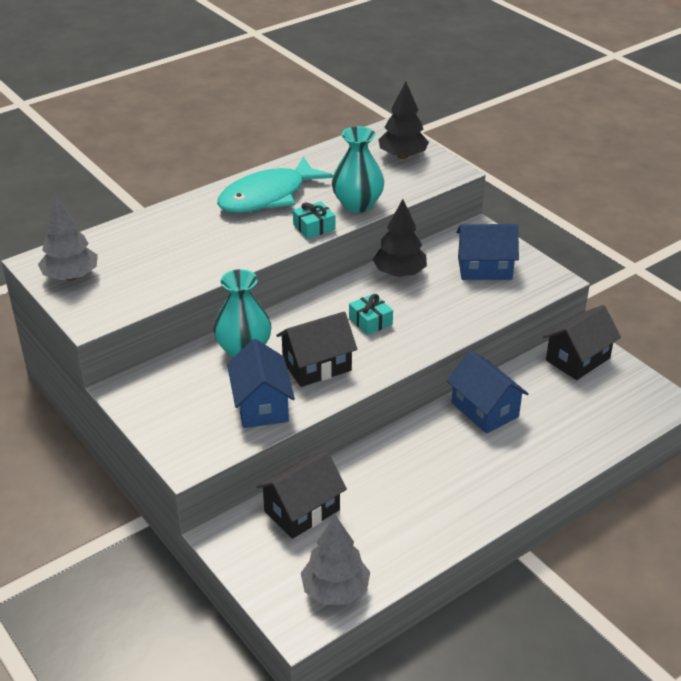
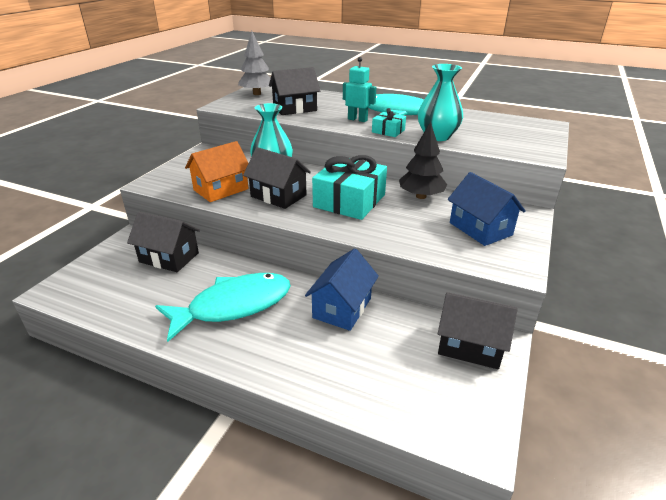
camera: 60 degrees right, 5 degrees down
blue house [227,339,295,428] -> orange house [185,141,249,202]
grey tree [301,515,370,605] -> none
turquoise gift [349,293,393,335] -> turquoise gift [312,155,387,220], size x2.05
black tree [378,82,429,159] -> none
none -> turquoise fish [155,273,291,342]
none -> black house [269,67,320,115]
none -> turquoise robot [343,57,376,122]

